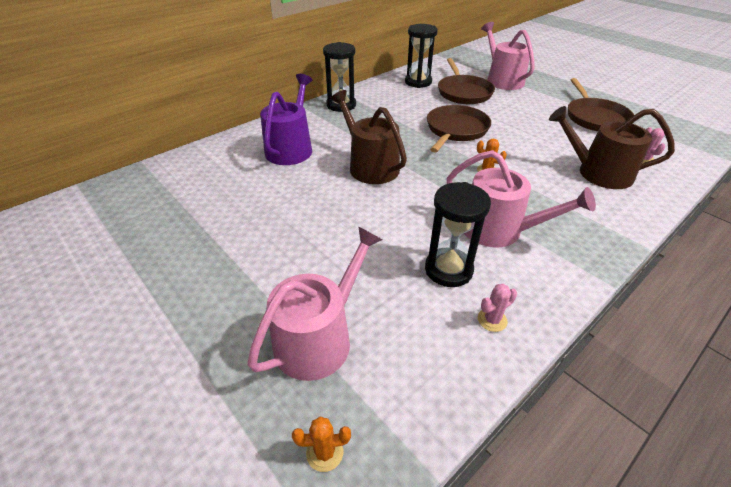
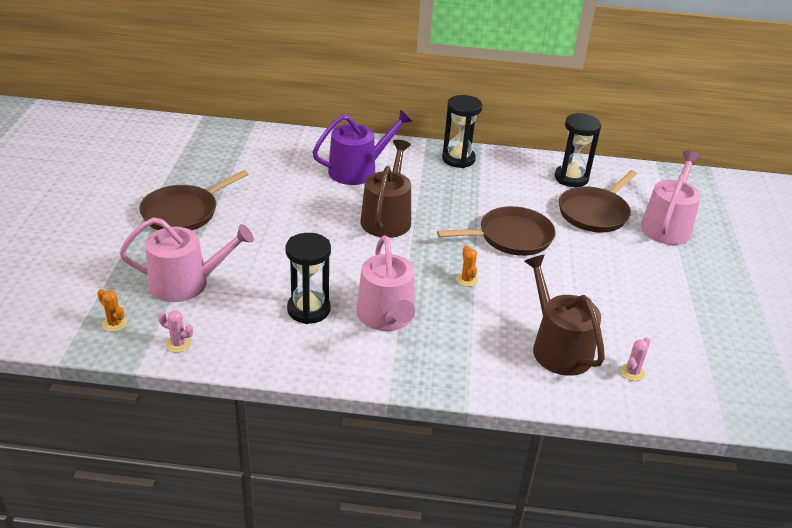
camera: 45 degrees right, 5 degrees down
pink cactus [478,284,517,332] -> pink cactus moved to [158,310,193,353]
brown pan [568,78,634,131] -> brown pan moved to [139,170,248,230]

